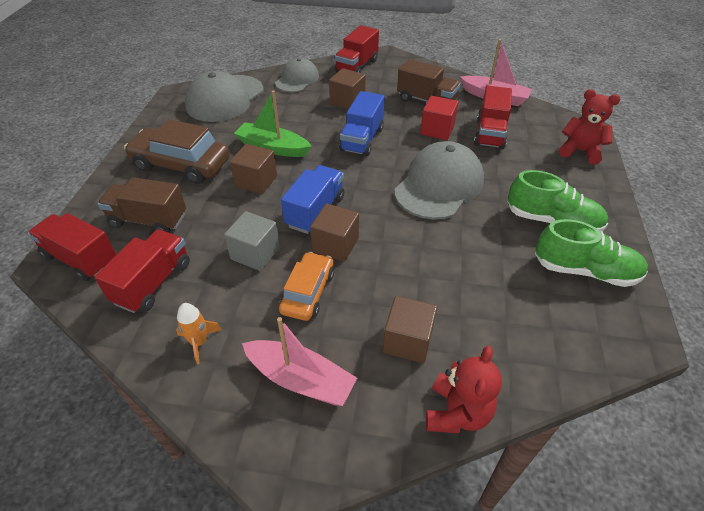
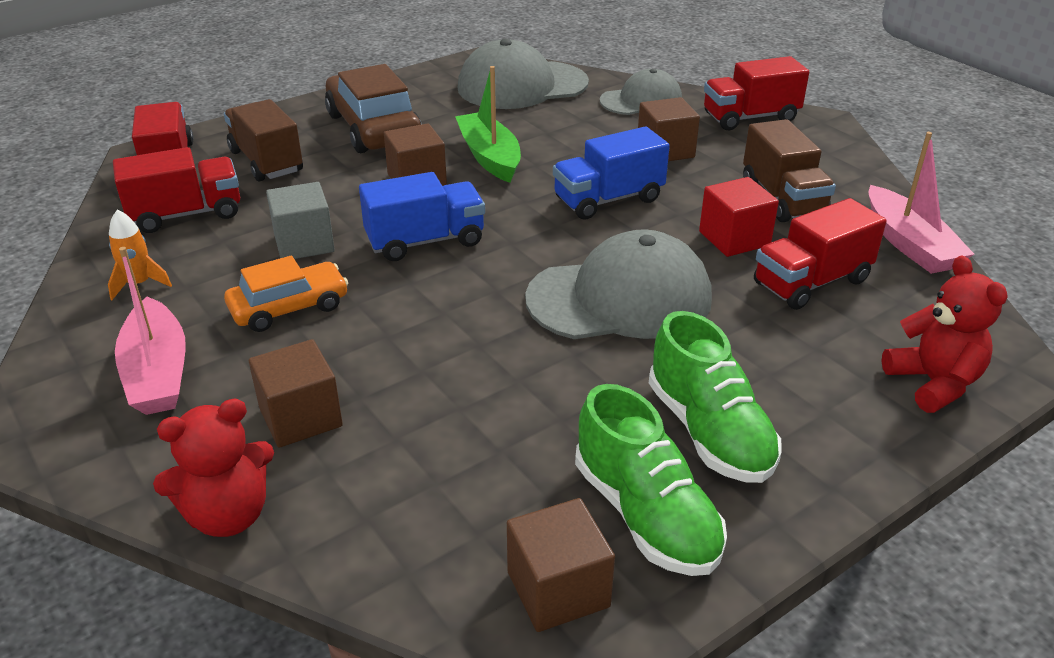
camera: 45 degrees right, 10 degrees down
brown cube [310,203,359,262] -> brown cube moved to [507,498,615,632]

